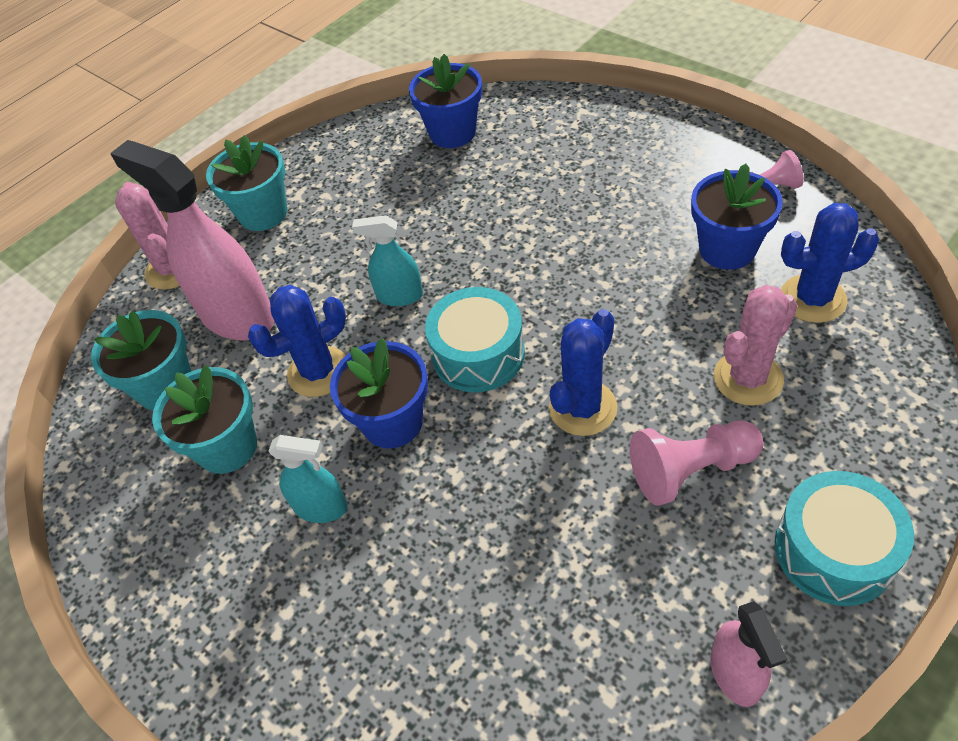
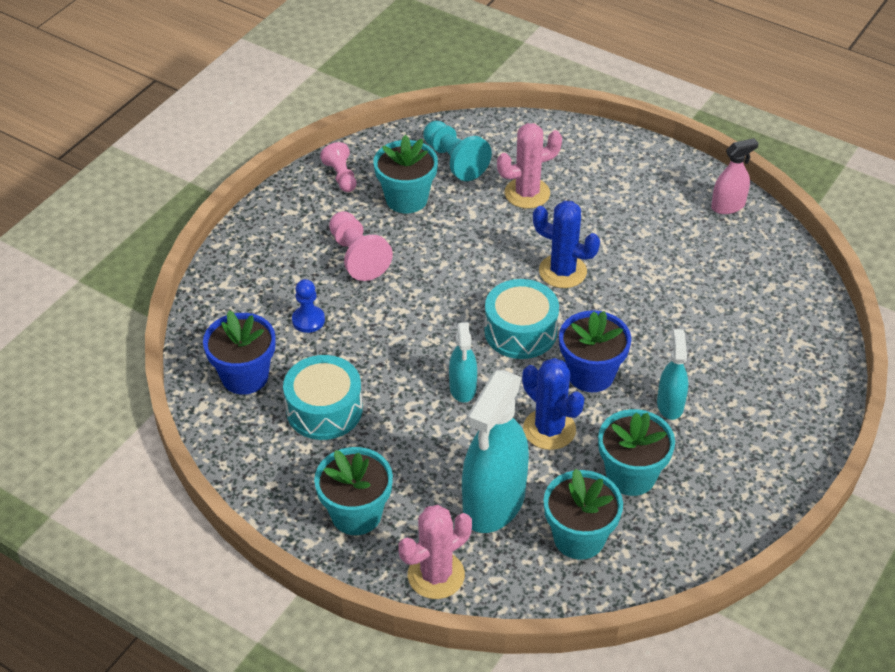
camera: 105 degrees left, 5 degrees down
pink spray bottle [110,140,274,341] -> turquoise spray bottle [462,370,529,533]
pink pawn [630,420,763,506] -> pink pawn moved to [329,211,393,281]
blue flower pot [691,164,783,270] -> turquoise flower pot [373,135,438,213]
pink cactus [714,285,798,406] -> pink cactus turned 60 degrees counterclockwise [497,123,562,209]
turquoise drum [775,471,914,606] -> turquoise drum moved to [283,355,363,440]
blue cactus [781,203,879,323] -> turquoise pawn [423,121,492,181]
none -> blue pawn [292,279,325,333]

